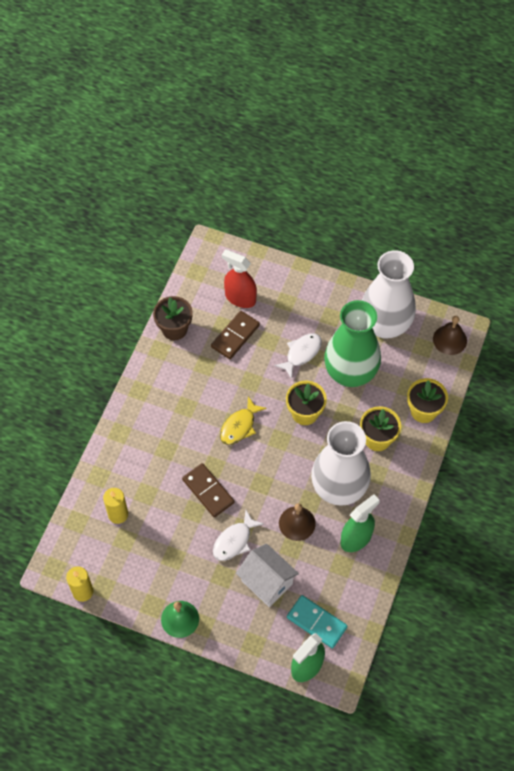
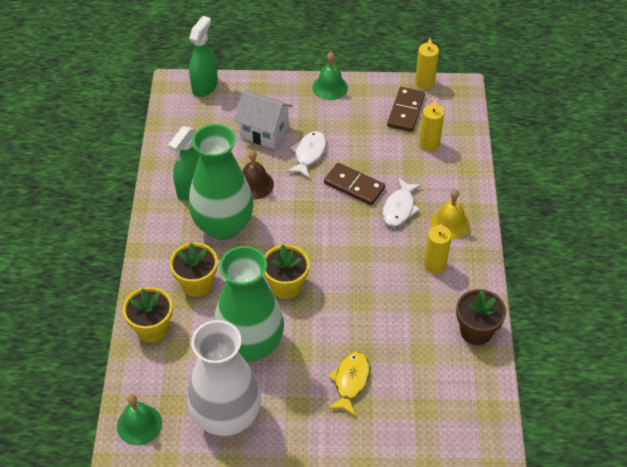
camera: 160 degrees right, 10 degrees down
brown domino [211,311,260,359] -> brown domino moved to [387,87,425,132]
yellow fish [220,397,267,445] -> yellow fish moved to [327,352,370,417]
red spray bottle [222,249,257,308] -> none
white fish [274,333,322,379] -> white fish moved to [382,178,422,227]
turquoise domino [287,595,348,648] -> none
white vase [311,421,371,506] -> green vase [189,124,253,240]
brown bell [433,316,467,355] -> green bell [117,394,162,445]
none -> yellow candle [424,223,452,274]
none -> yellow bell [430,190,470,239]

